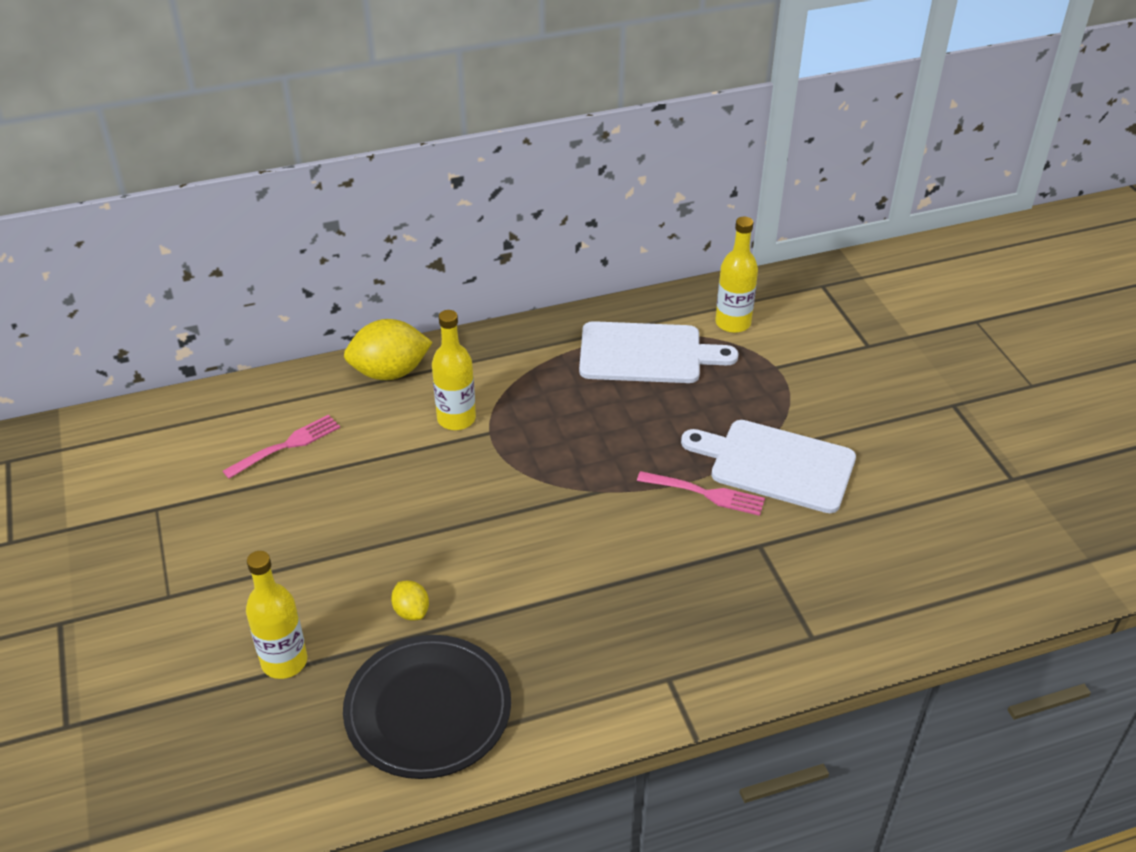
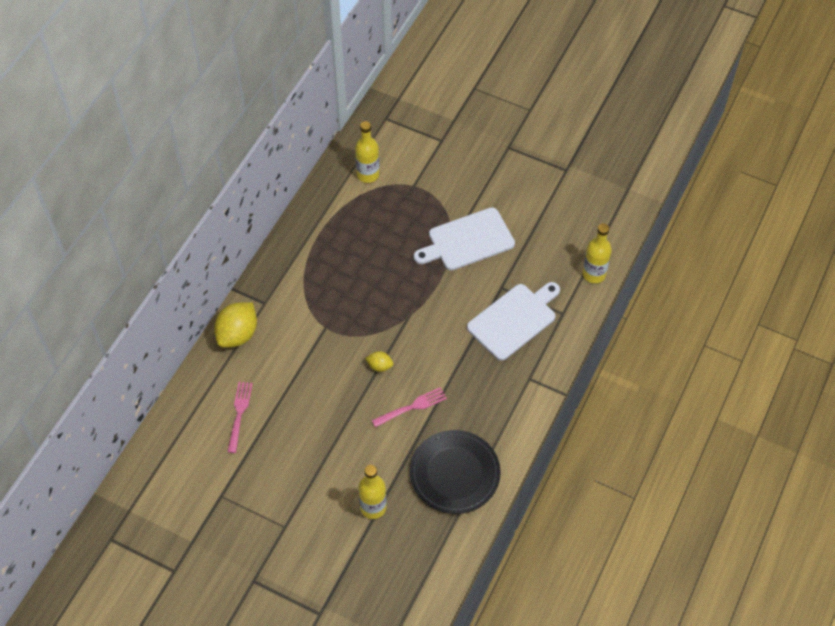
camera: 45 degrees left, 15 degrees up
yellow lemon [391,580,429,621] -> yellow lemon moved to [365,351,393,372]
yellow bottle [432,310,476,430] -> yellow bottle moved to [582,223,612,283]
white cutting board [579,321,739,383] -> white cutting board moved to [467,282,560,361]
pink fork [637,471,765,516] -> pink fork moved to [372,387,447,427]

